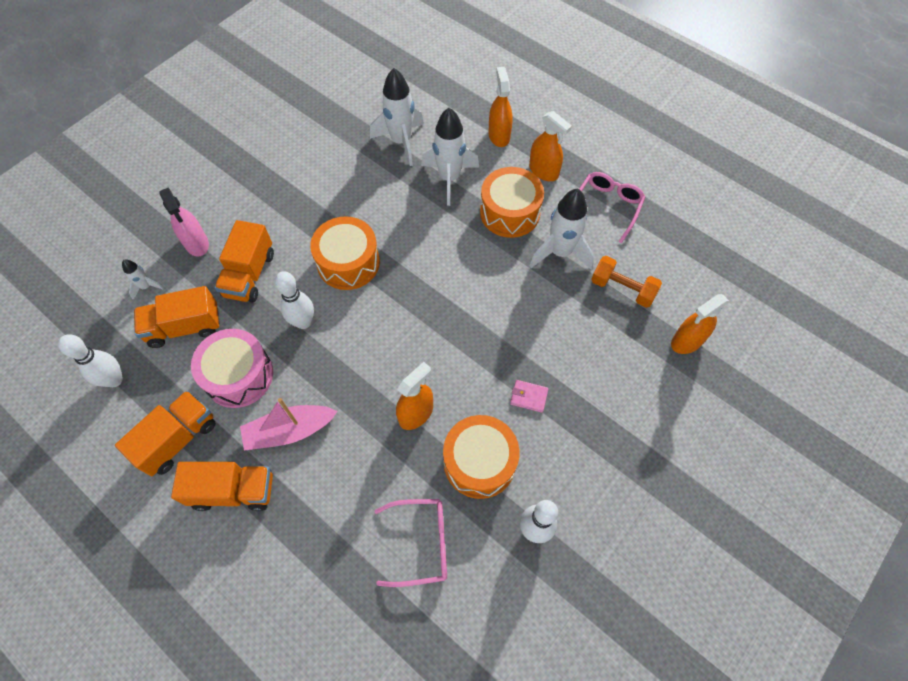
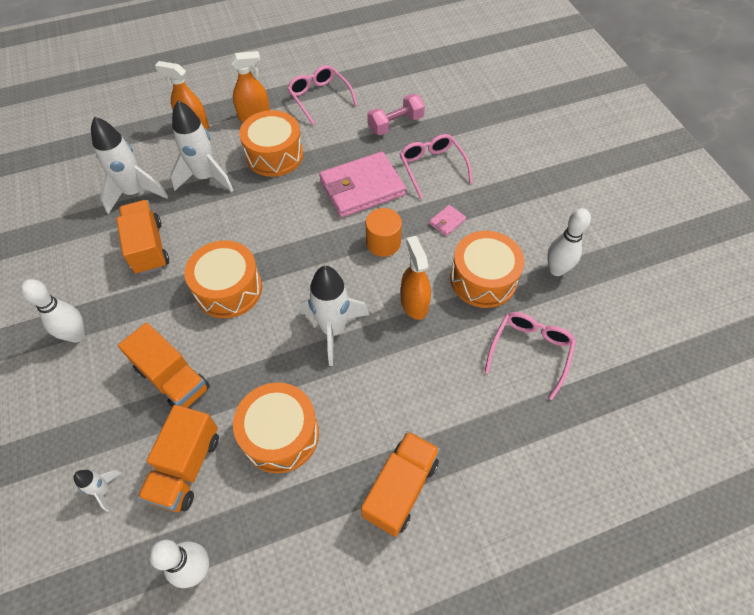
camera: 60 degrees left, 5 degrees down
orange truck [115,390,216,476] -> orange truck moved to [116,200,169,275]
pink spray bottle [159,187,209,256] -> none
pink drum [191,329,273,408] -> orange drum [233,382,319,473]
pink boat [240,398,338,451] -> none
white bowling pin [275,271,314,329] -> white bowling pin moved to [21,279,85,343]
white rocket [530,188,594,270] -> white rocket moved to [300,266,369,366]
orange dumbbell [591,256,662,308] -> pink dumbbell [367,94,425,135]
orange spray bottle [671,294,729,354] -> none
none -> pink wallet [319,152,406,218]
none -> orange cylinder [366,208,402,257]
none -> pink glasses [400,134,473,199]

